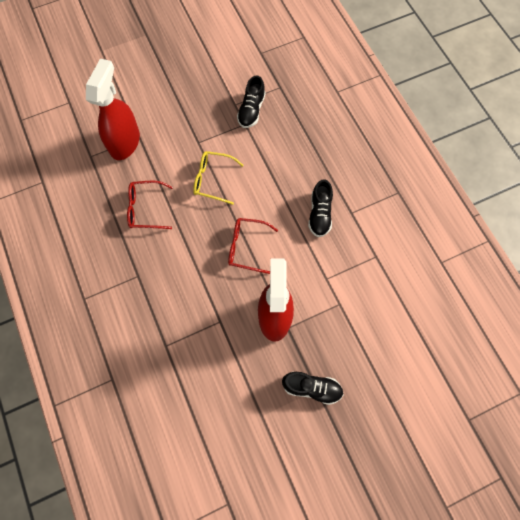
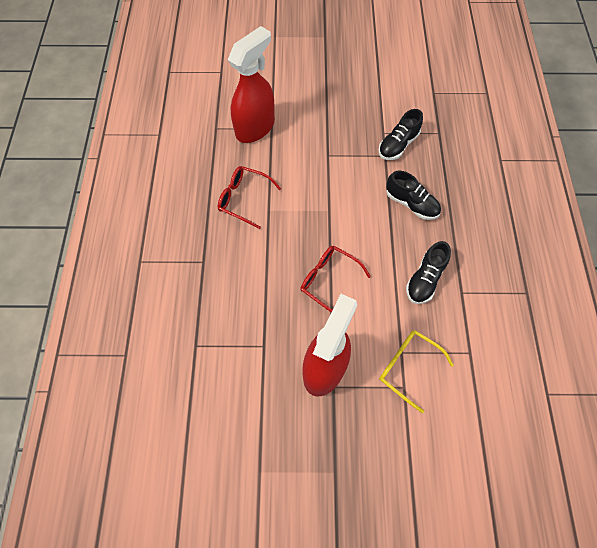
camera: 25 degrees right, 5 degrees down
yellow glasses [193,151,244,205] -> yellow glasses moved to [379,330,454,413]
black shoe [282,372,343,405] -> black shoe moved to [386,171,441,220]

